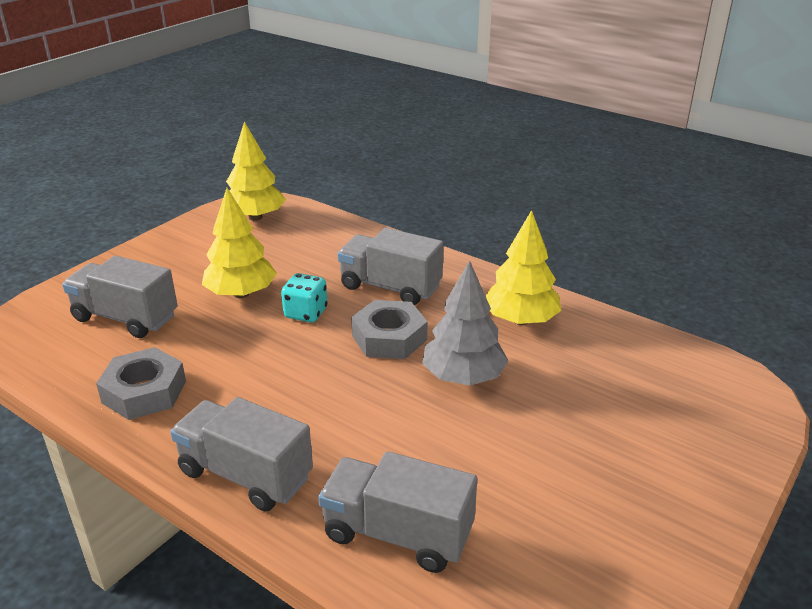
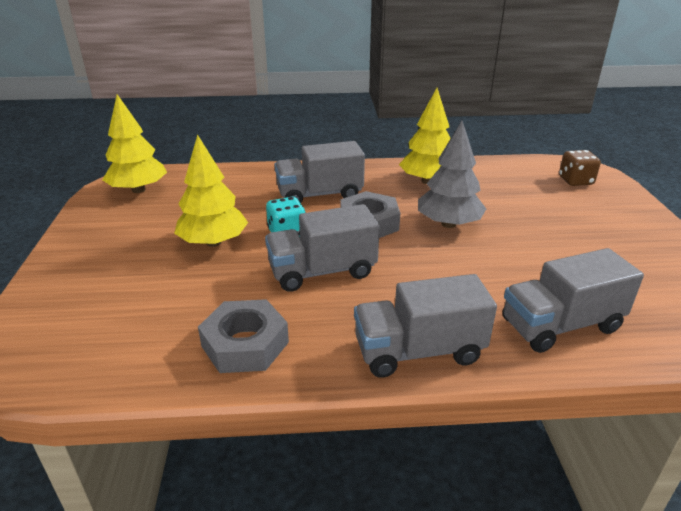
camera: 40 degrees left, 0 degrees up
grey truck [62,256,178,338] -> grey truck moved to [265,204,380,292]
none -> brown dice [559,150,601,186]

